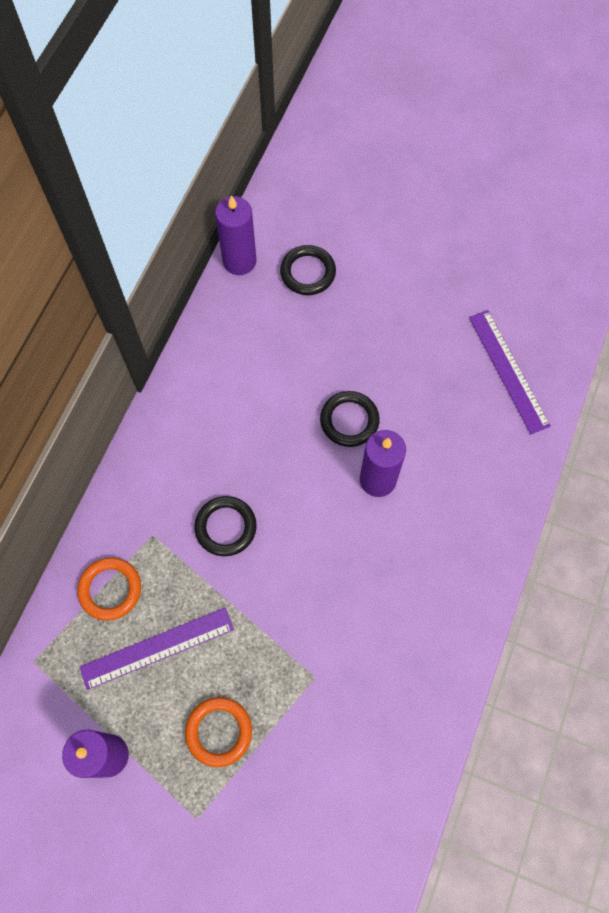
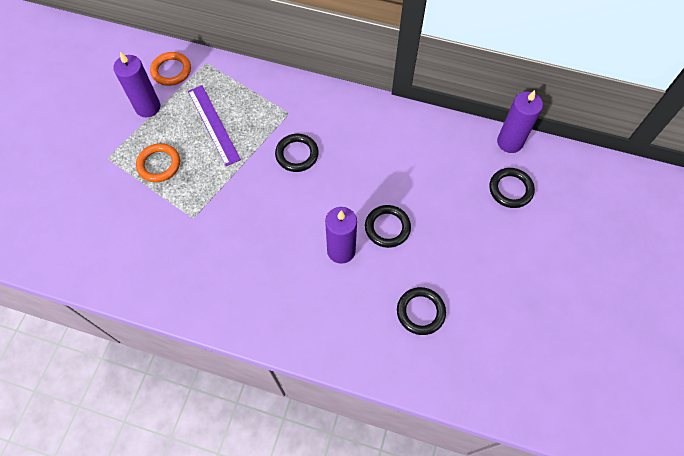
camera: 85 degrees right, 5 degrees down
orange ring [77,557,141,621] -> orange ring moved to [150,52,191,86]
purple ruler [469,310,551,434] -> none
none -> black ring [397,287,446,335]

